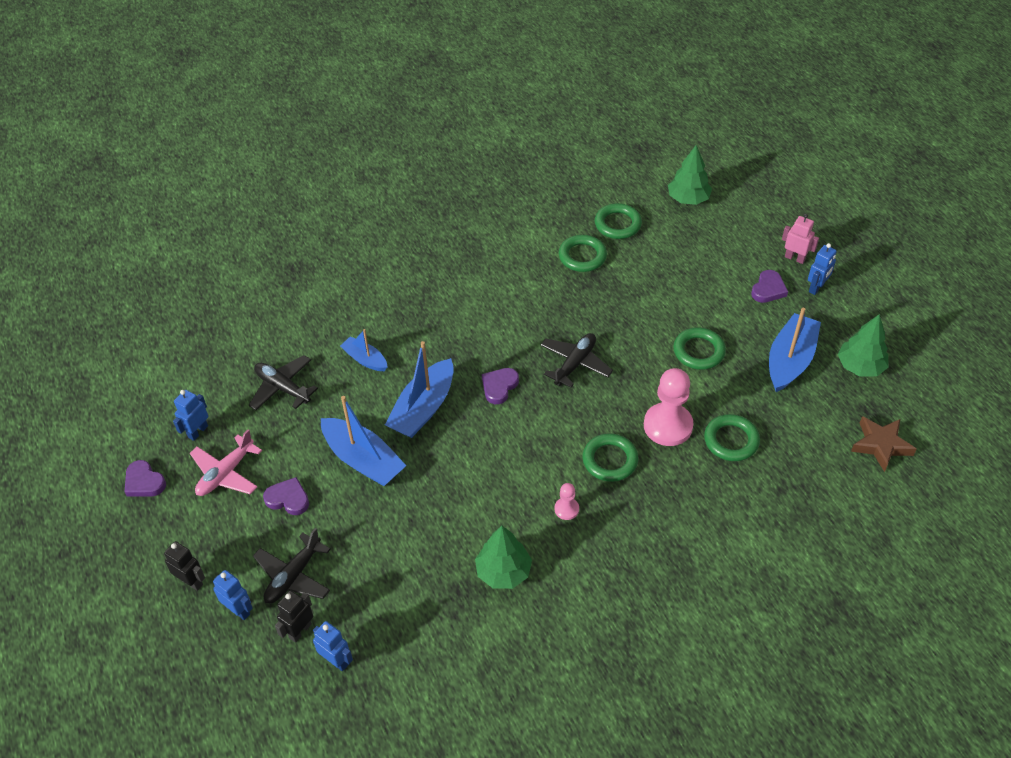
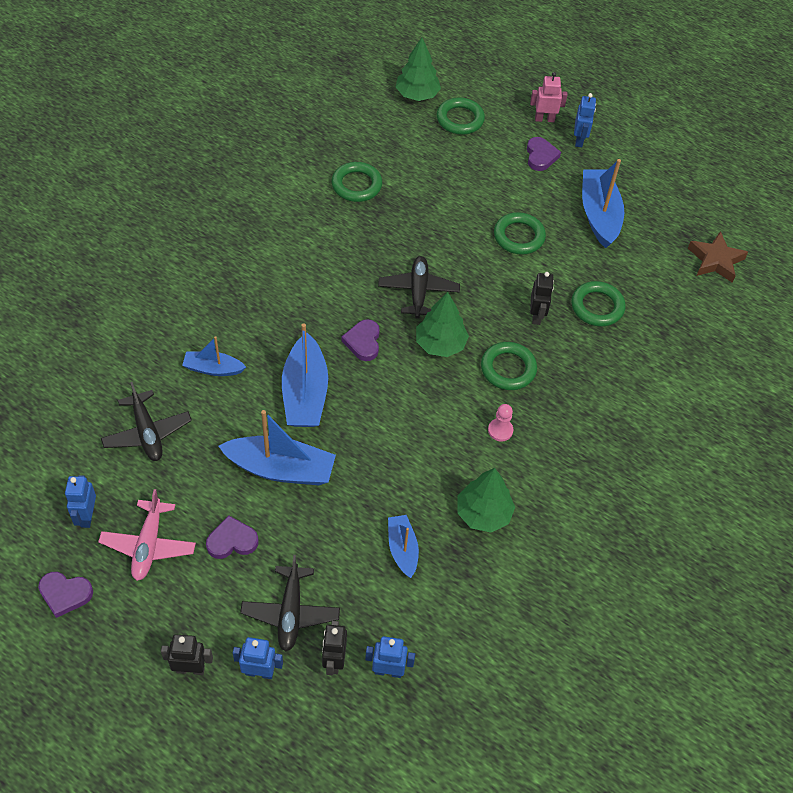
camera: 35 degrees left, 5 degrees up
black plane [249,355,318,410] -> black plane turned 120 degrees counterclockwise [101,382,192,461]
green ring [595,203,642,239] -> green ring moved to [437,98,485,135]
pink pawn [644,368,693,446] -> black robot [530,272,554,325]
green tree [838,314,889,377] -> green tree moved to [416,292,469,357]
none -> blue boat [388,515,419,578]

